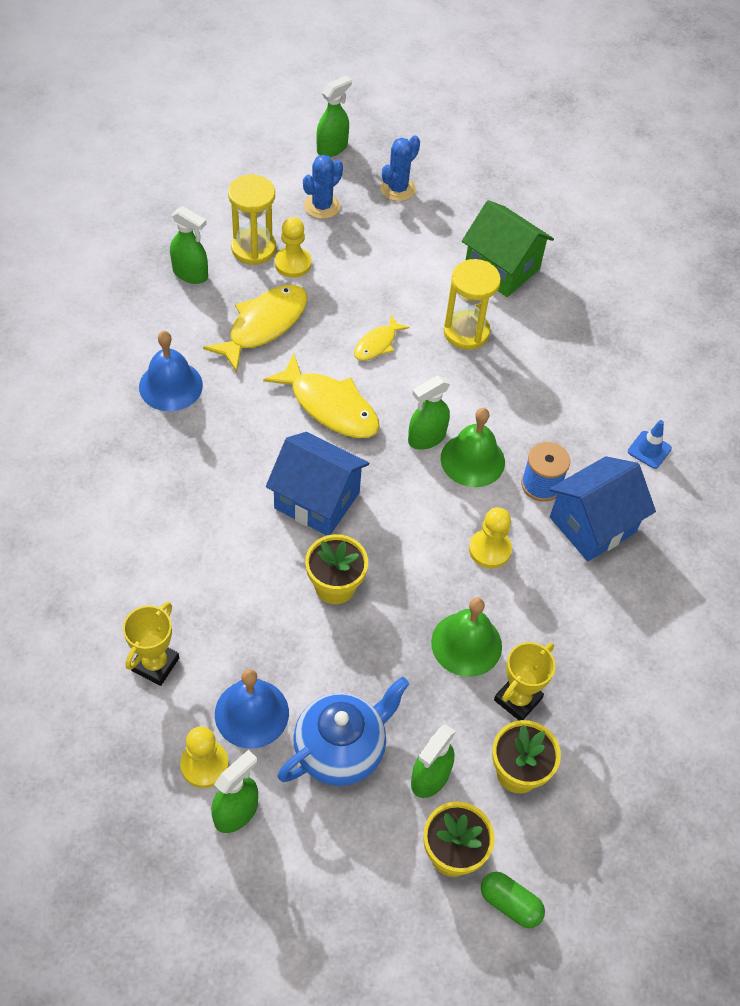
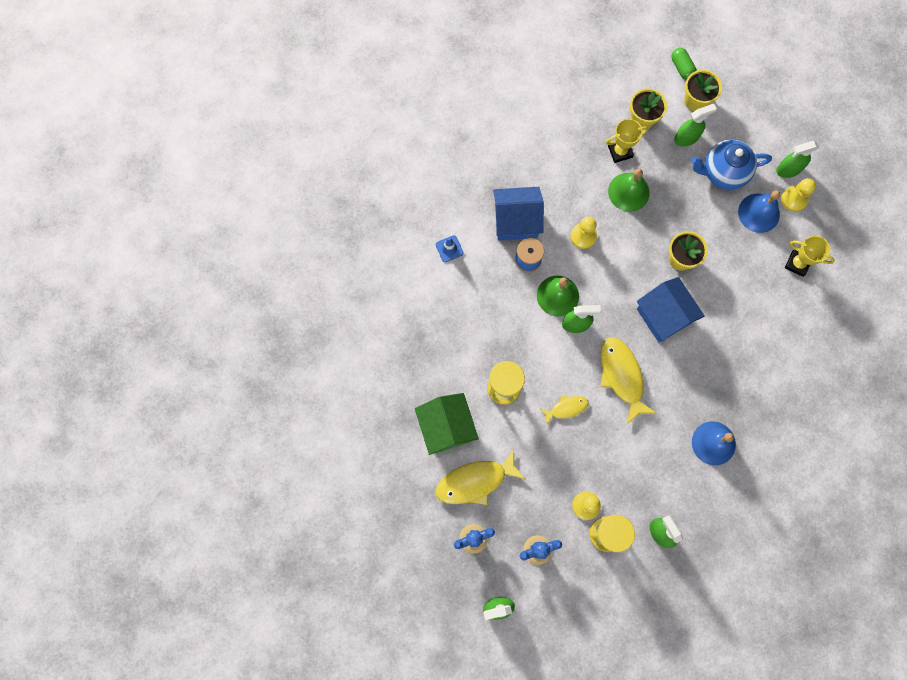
camera: 145 degrees left, 20 degrees up
yellow trophy [123,602,179,686] -> yellow trophy turned 60 degrees clockwise [785,236,835,277]
yellow fish [203,285,307,372] -> yellow fish moved to [435,449,525,505]

